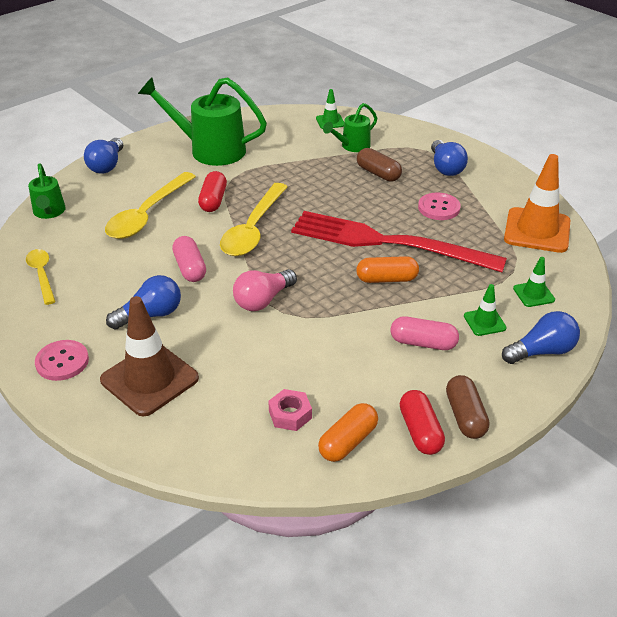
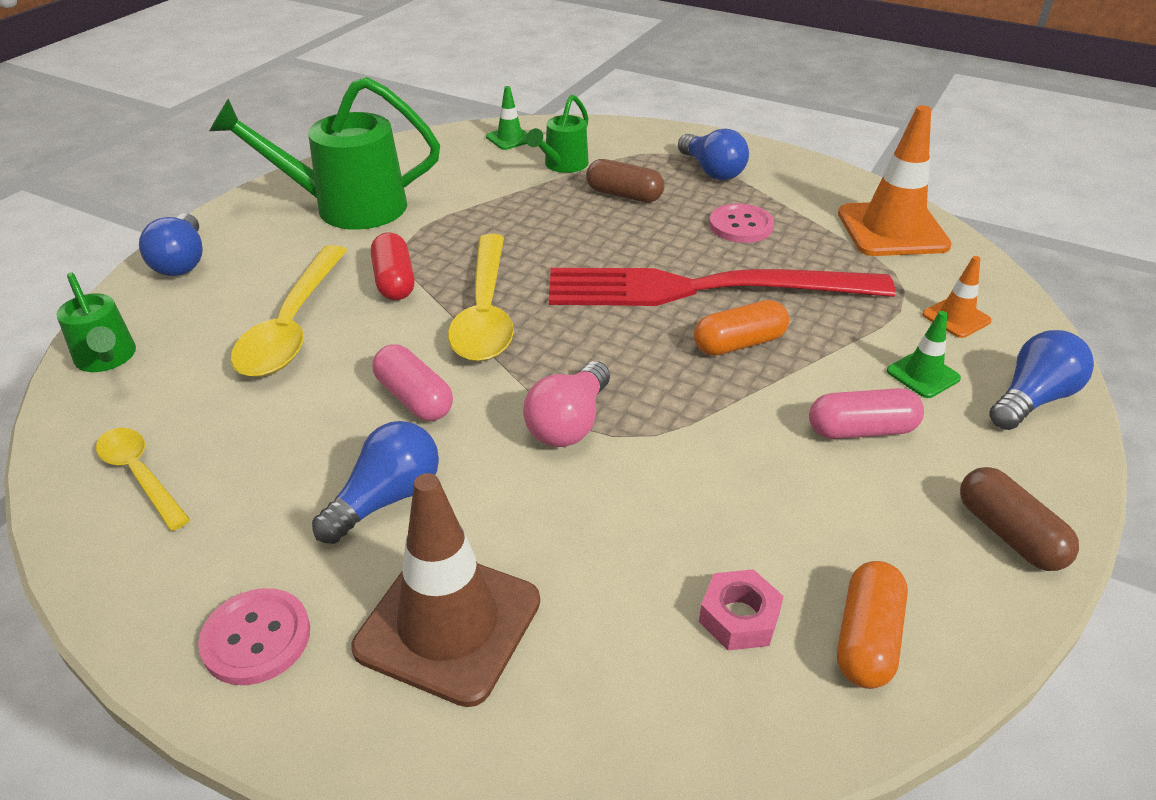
camera: 20 degrees left, 0 degrees up
red capsule [400,390,445,455] -> none
green traffic cone [513,257,555,307] -> orange traffic cone [922,256,992,338]

